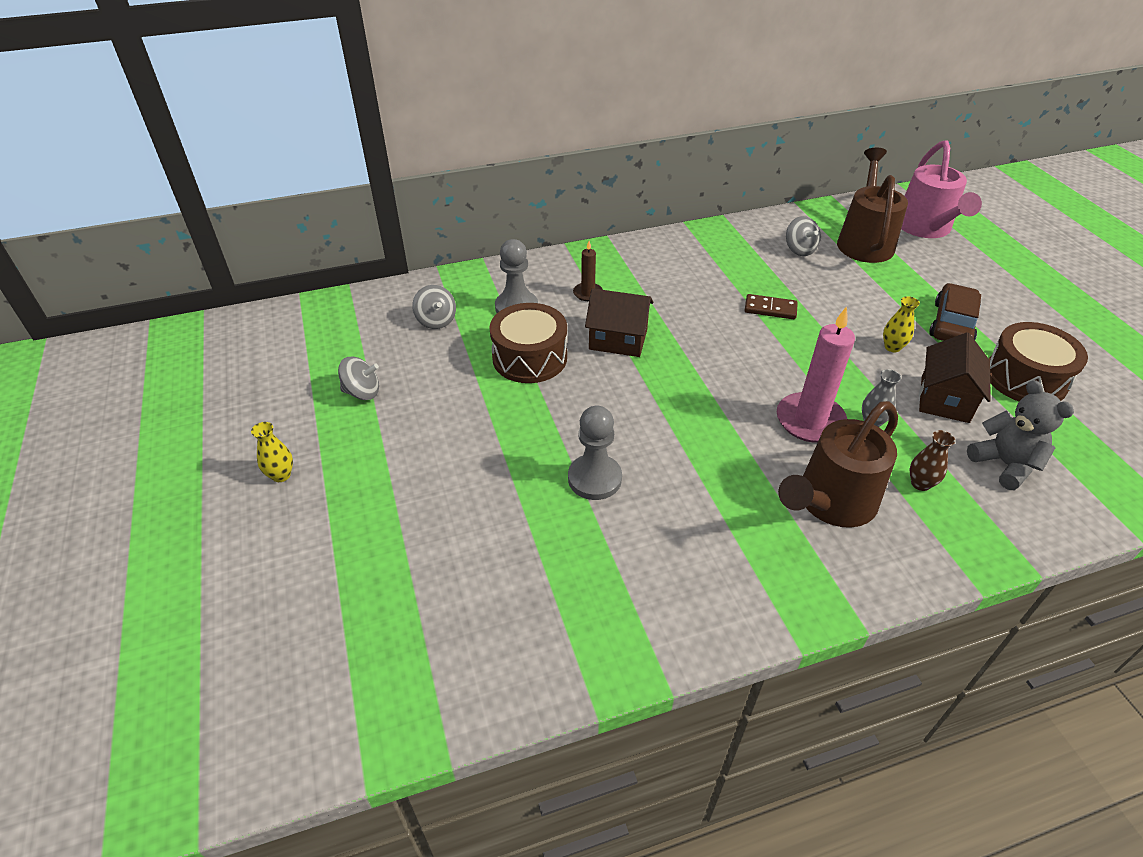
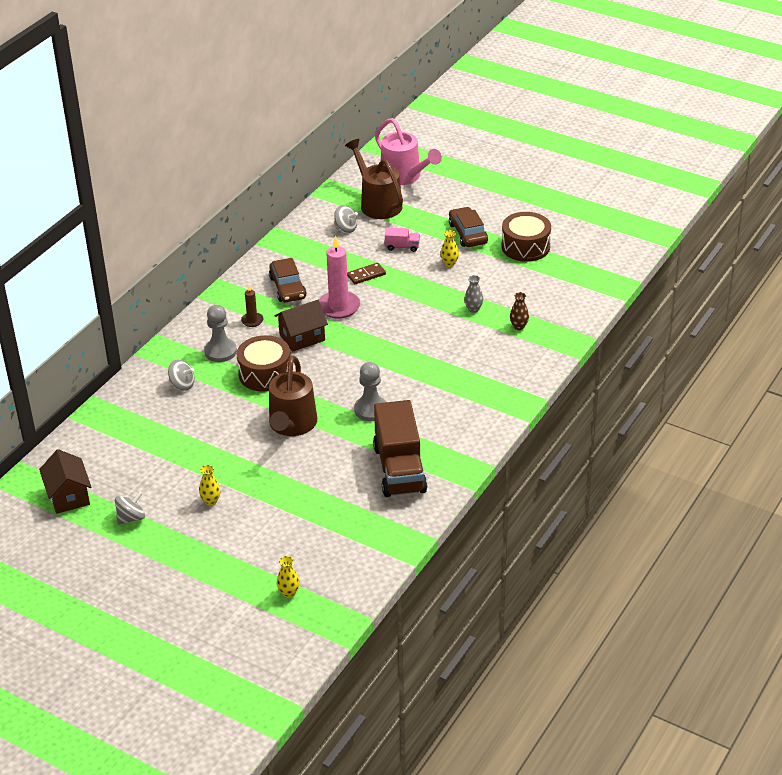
camera: 40 degrees left, 5 degrees down
grey spinning top [338,357,379,400] -> grey spinning top moved to [115,491,145,525]
pink candle [777,306,855,443] -> pink candle moved to [319,235,360,319]
brown watering can [778,401,898,528] -> brown watering can moved to [269,355,317,436]
brown house [919,332,991,423] -> brown house moved to [39,449,91,514]
grey teddy bear [967,380,1074,490] -> none
none -> brown car [269,258,307,303]
none -> yellow vase [277,556,299,598]
none -> brown truck [373,400,427,497]
none -> pink truck [385,227,420,252]

